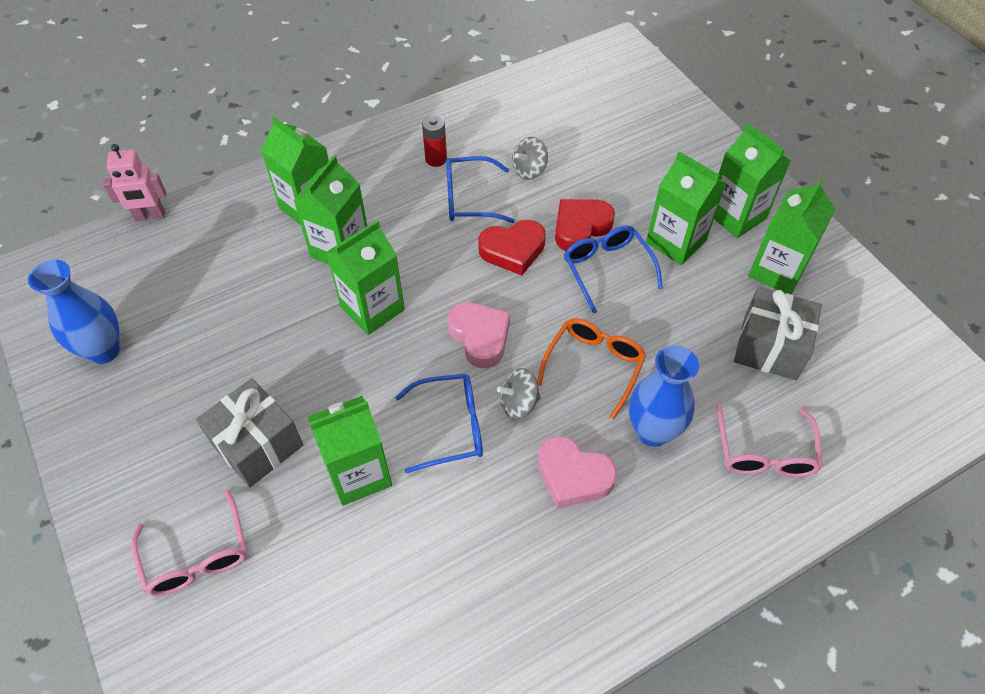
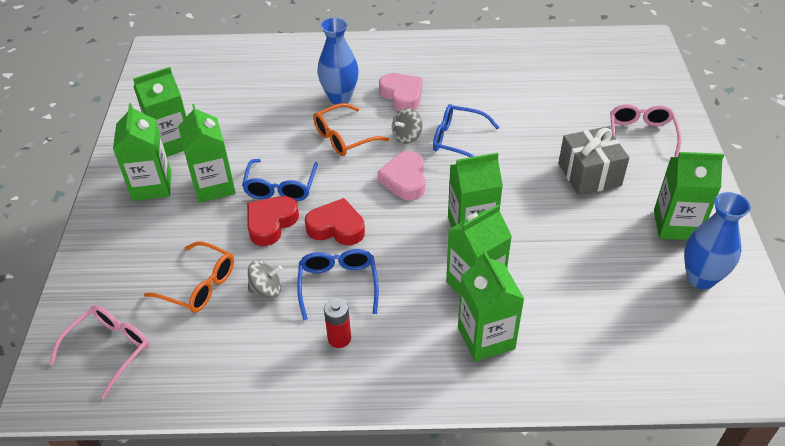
camera: 150 degrees left, 10 degrees down
pink robot [103,144,166,221] -> none
green carton [308,396,392,506] -> green carton moved to [654,152,724,240]
blue glasses [446,156,515,223] -> blue glasses turned 120 degrees counterclockwise [297,249,379,320]
grey spinning top [497,368,541,419] -> grey spinning top turned 120 degrees clockwise [392,108,423,144]
red heart [555,199,615,251] -> red heart turned 135 degrees clockwise [247,196,299,246]
pink glasses [717,403,823,477] -> pink glasses moved to [49,305,149,399]
grey gift [734,287,822,380] -> none
none -> orange glasses [144,241,234,313]

